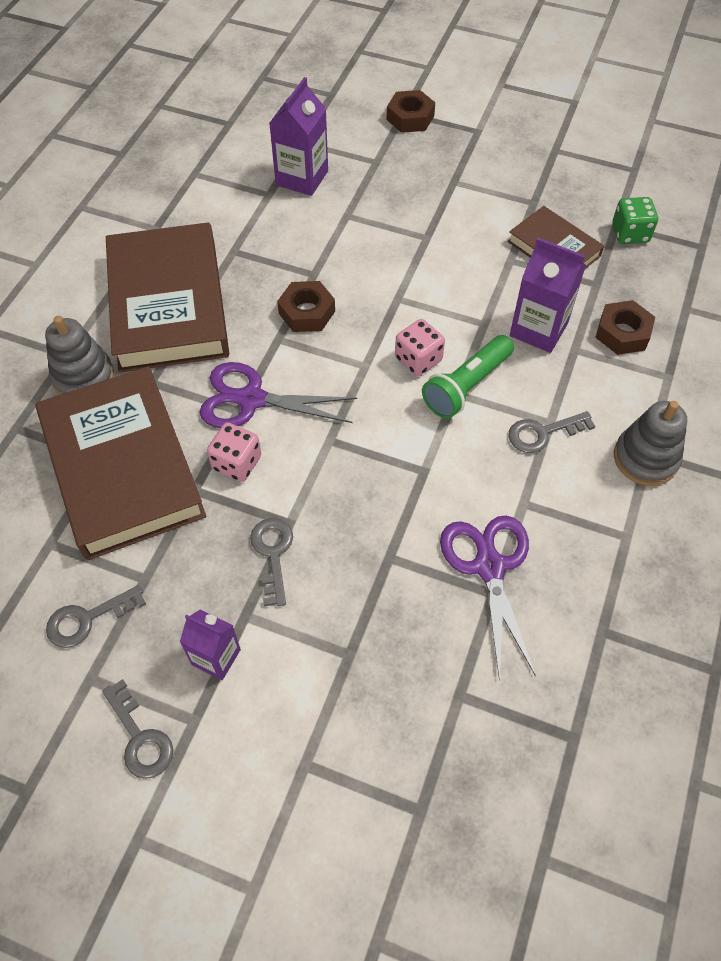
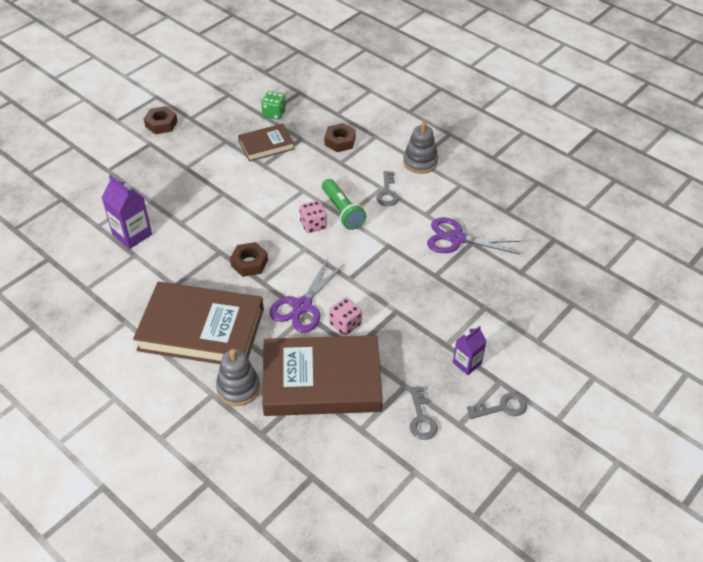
camera: 70 degrees left, 10 degrees down
grey key [250,518,293,606] -> none
brown nut [386,90,435,133] -> brown nut moved to [144,106,178,134]
purple carton [510,238,586,353] -> none

